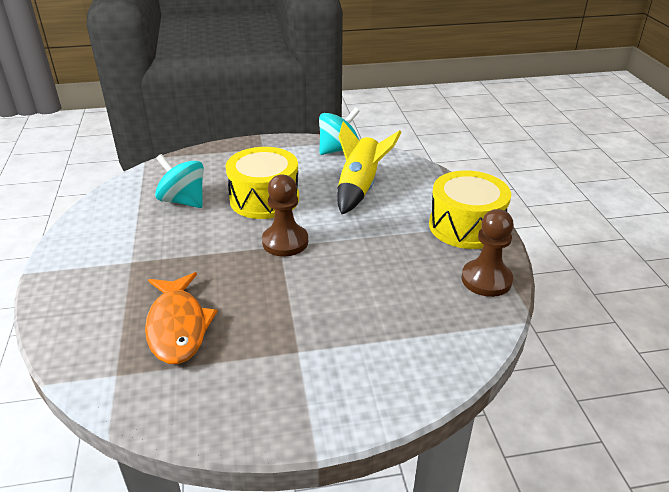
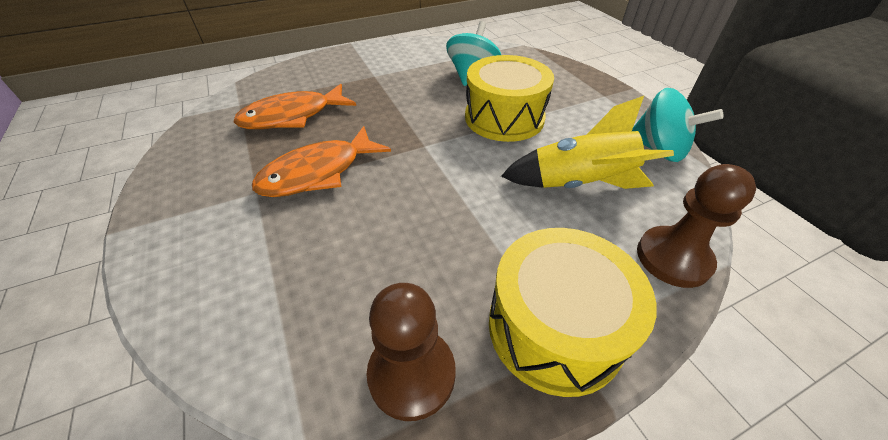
camera: 75 degrees right, 10 degrees up
brown pawn [262,174,308,257] -> brown pawn moved to [637,164,756,288]
none -> orange fish [252,126,391,197]

